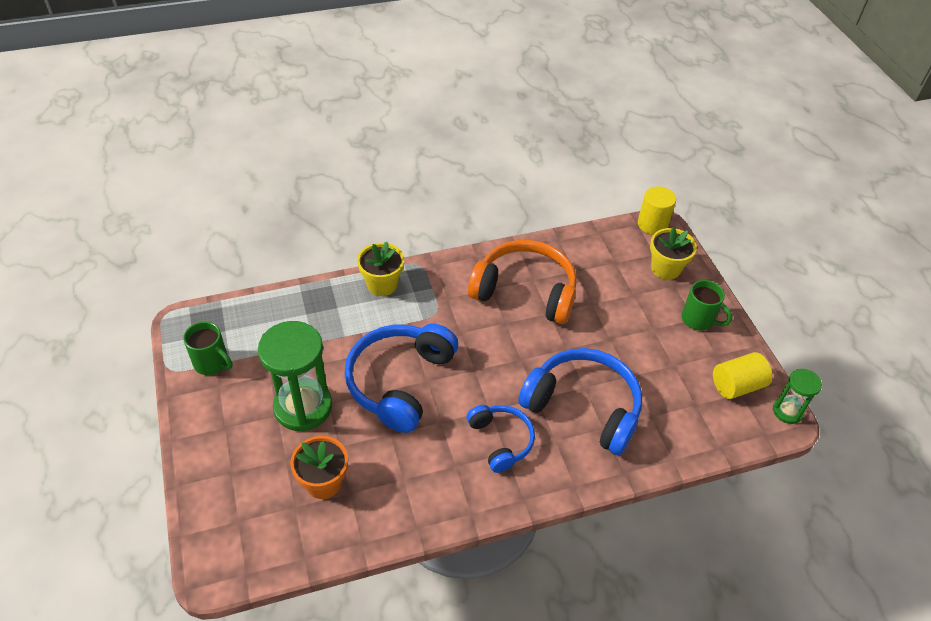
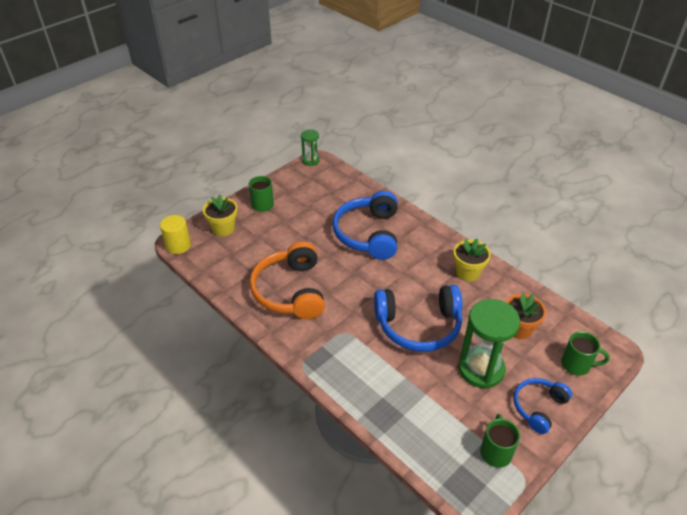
camera: 115 degrees left, 5 degrees down
yellow flower pot [357,242,404,296] -> yellow flower pot moved to [453,239,491,281]
blue headphones [466,405,535,473] -> blue headphones moved to [514,378,572,434]
yellow cylinder [713,352,772,399] -> none
none -> green mug [561,331,610,376]

